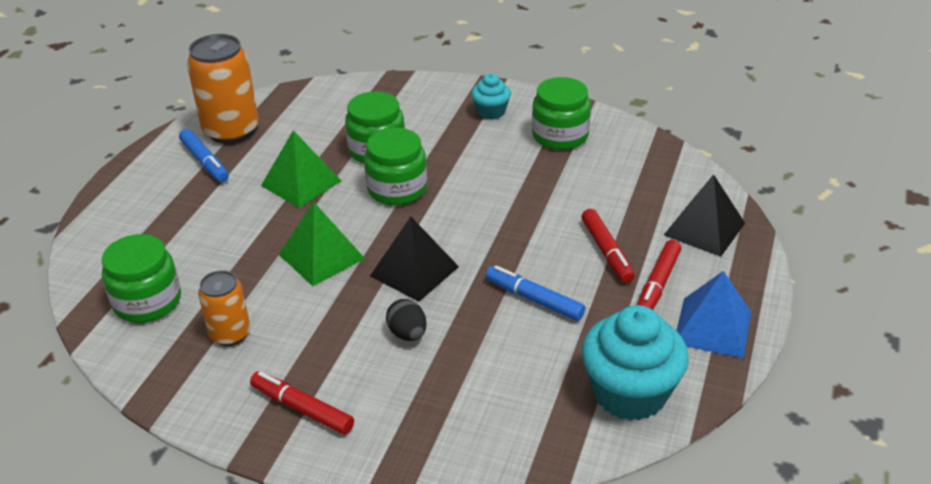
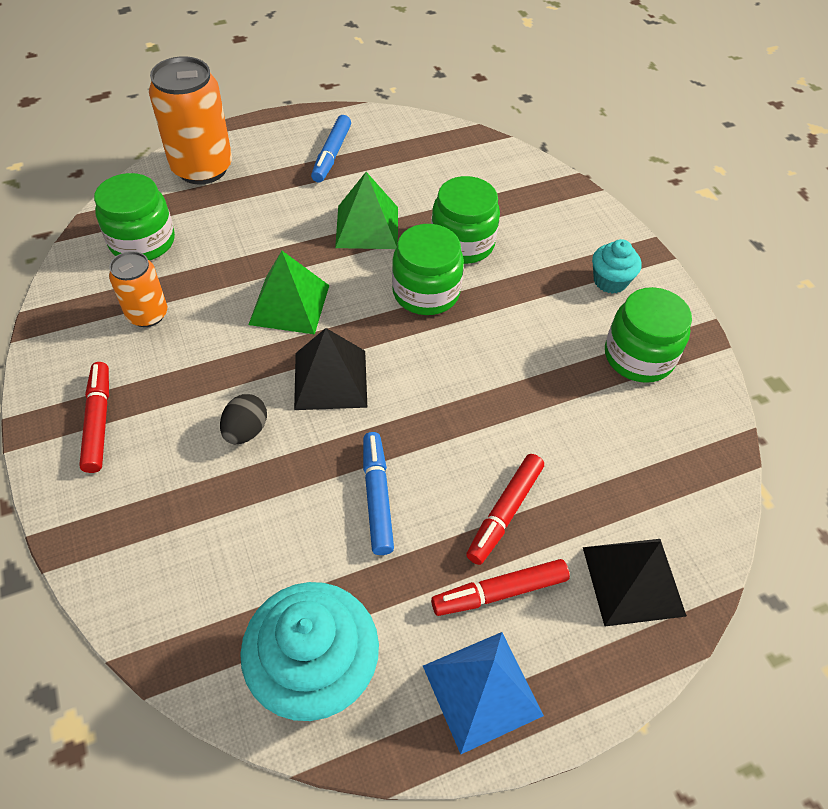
camera: 45 degrees right, 15 degrees up
orange can [187,34,259,144] -> orange can moved to [149,56,232,184]

